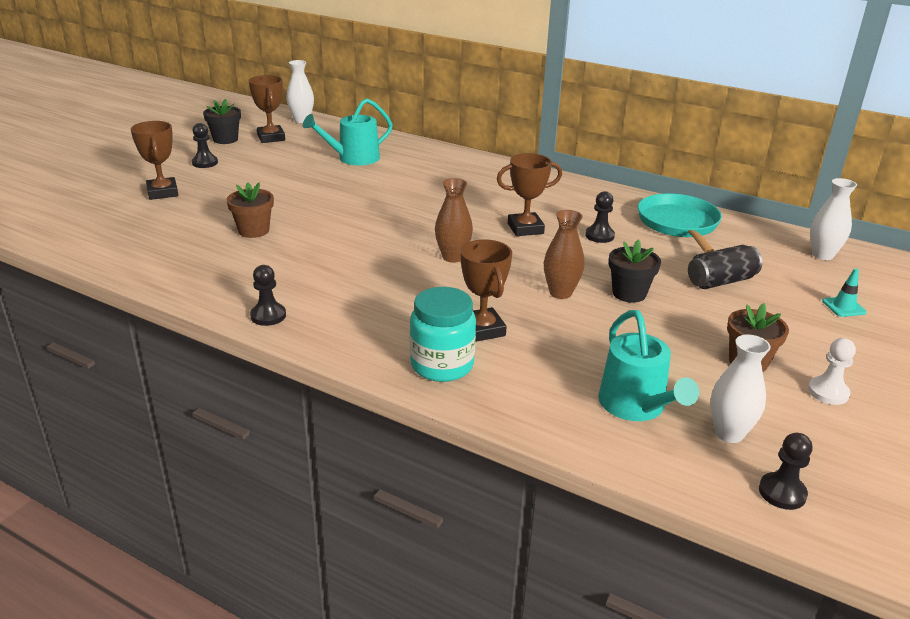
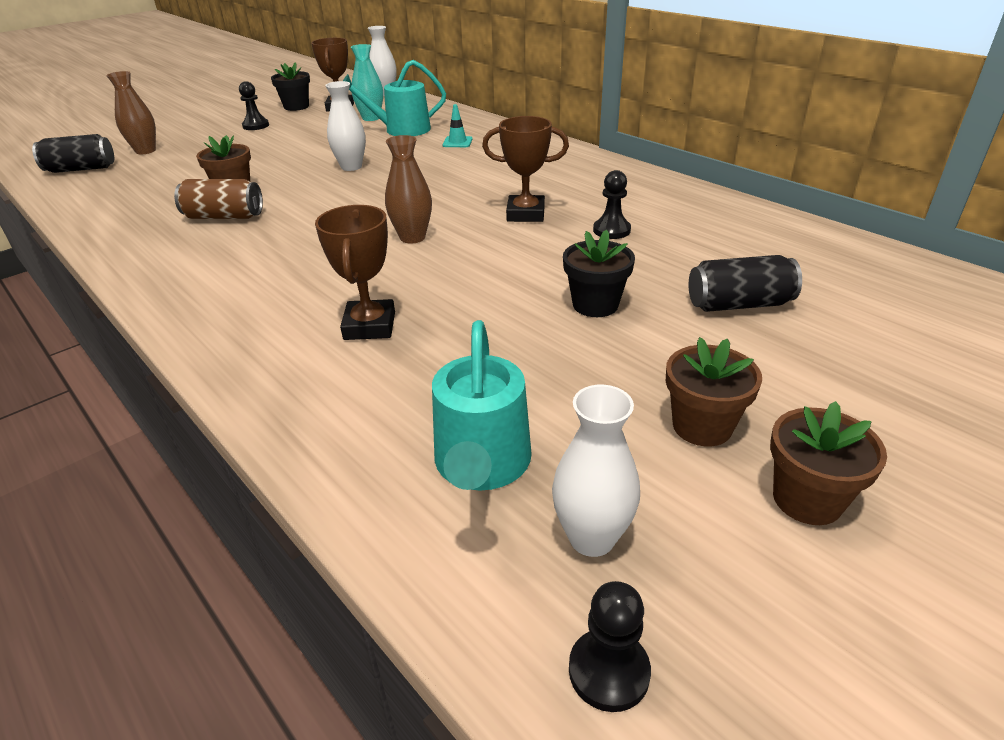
camera: 20 degrees right, 5 degrees up
brown trophy [131,121,178,200] -> none
black pawn [250,265,286,326] -> none
turquoise jar [410,287,476,382] -> none
brown vase [544,210,585,299] -> brown vase moved to [106,71,156,154]
turquoise pan [638,193,722,253] -> none
white pawn [808,338,856,405] -> brown flower pot [770,401,887,525]
white vase [810,178,857,260] -> white vase moved to [325,81,366,171]
turquoise traffic cone [822,268,867,317] -> turquoise traffic cone moved to [443,104,473,147]
none -> black can [32,134,114,173]
none -> brown can [174,179,263,219]
none -> turquoise vase [351,44,383,121]

